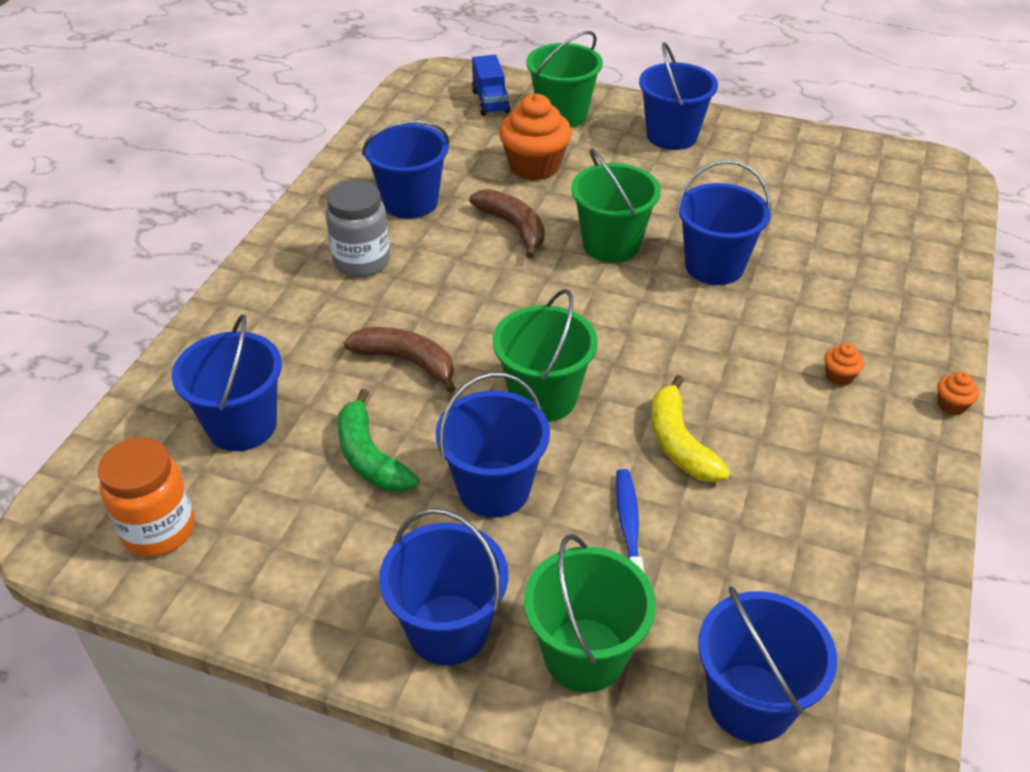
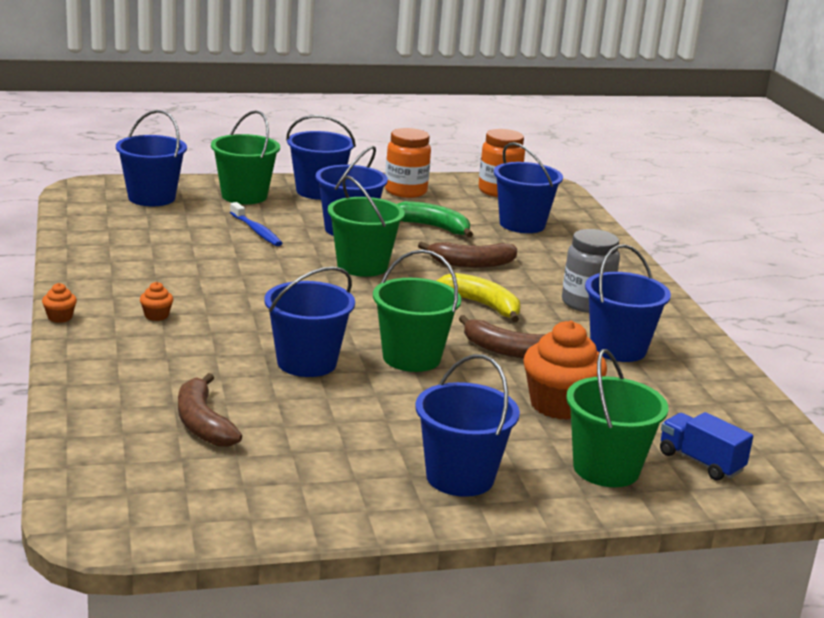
camera: 145 degrees right, 20 degrees down
yellow banana [651,375,730,482] -> yellow banana moved to [436,273,520,322]
none -> brown banana [178,373,242,447]
none -> orange jar [385,128,431,198]

